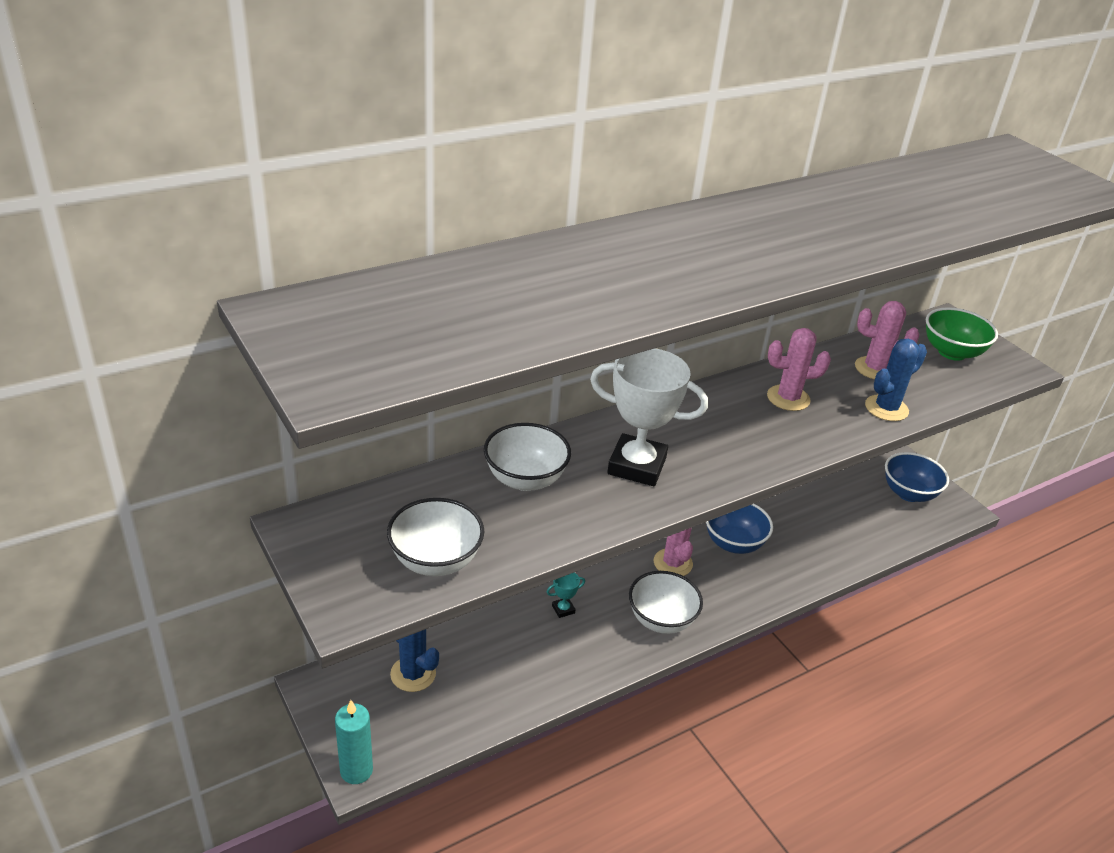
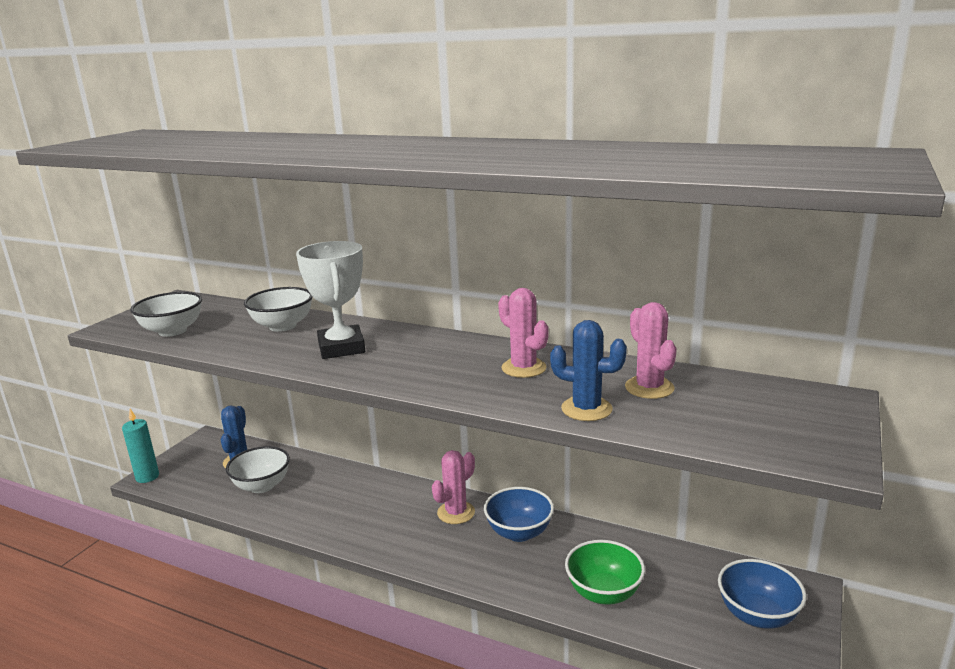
camera: 60 degrees right, 15 degrees down
turquoise trophy [547,573,585,618] -> none
white bowl [629,571,703,634] -> white bowl moved to [226,446,290,493]
green bowl [926,307,998,361] -> green bowl moved to [565,540,645,605]

